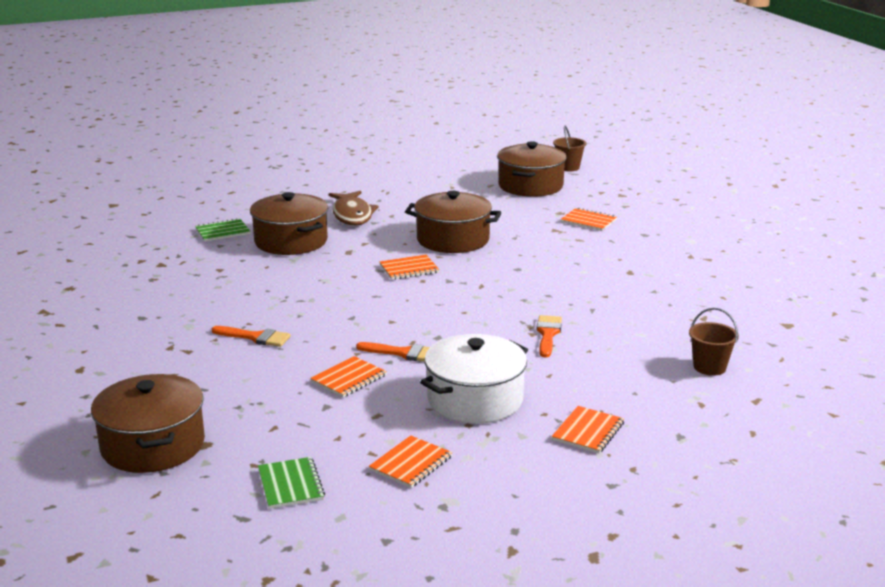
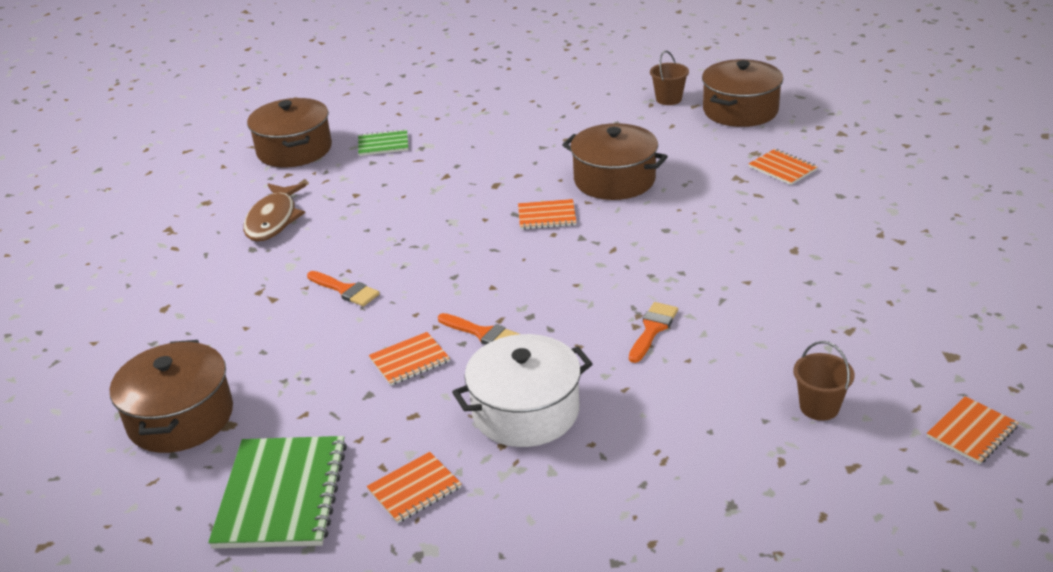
camera: 20 degrees right, 10 degrees up
brown pot [250,192,328,255] -> brown pot moved to [247,98,332,167]
green notebook [258,457,325,509] -> green notebook [208,436,347,549], size x1.86
brown fish [329,191,379,225] -> brown fish moved to [243,183,306,242]
orange notebook [552,406,624,453] -> orange notebook moved to [927,396,1019,464]
brown bucket [553,126,586,171] -> brown bucket moved to [650,51,689,105]

